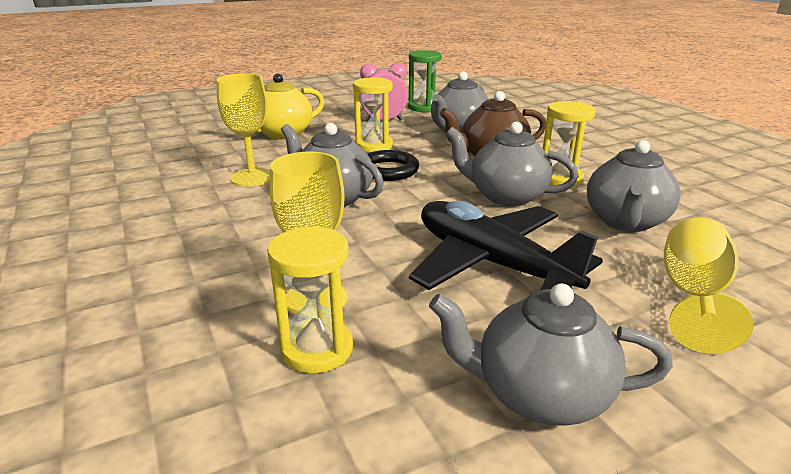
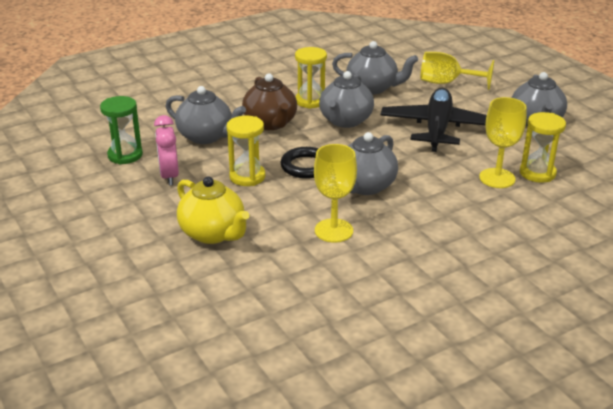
camera: 95 degrees left, 5 degrees up
black plane [409,201,603,290] -> black plane turned 150 degrees clockwise [380,88,487,152]

